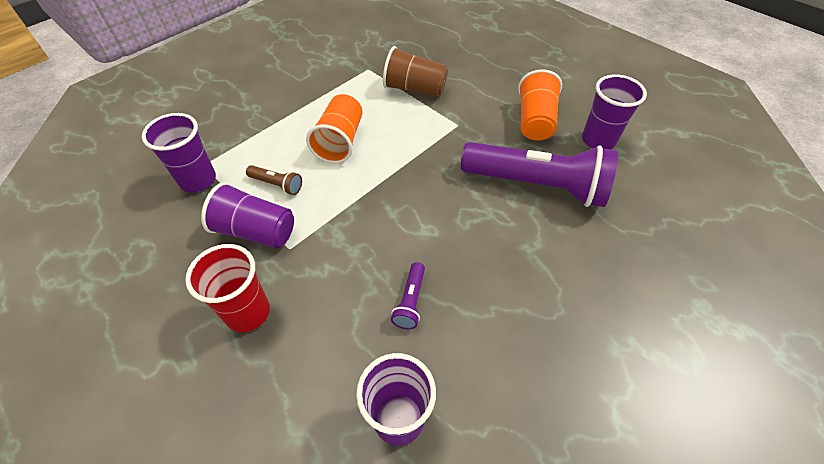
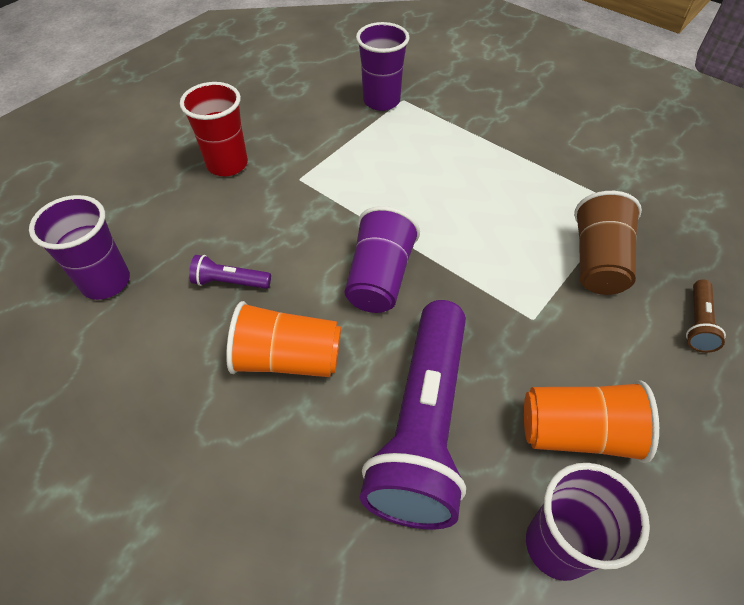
camera: 85 degrees right, 0 degrees up
purple cup [201,182,294,249] -> purple cup moved to [344,206,420,313]
brown flashlight [246,165,302,195] -> brown flashlight moved to [686,280,726,353]
orange cup [306,94,363,164] -> orange cup moved to [226,301,341,377]

